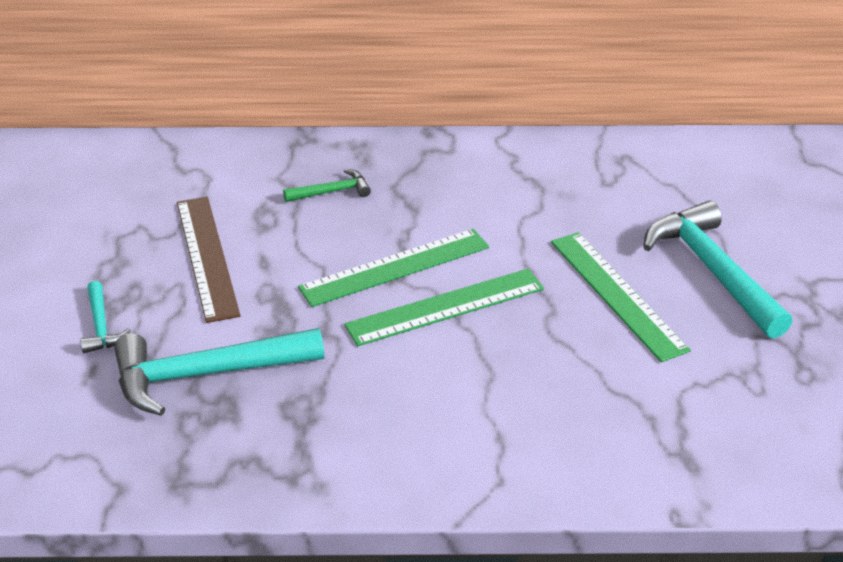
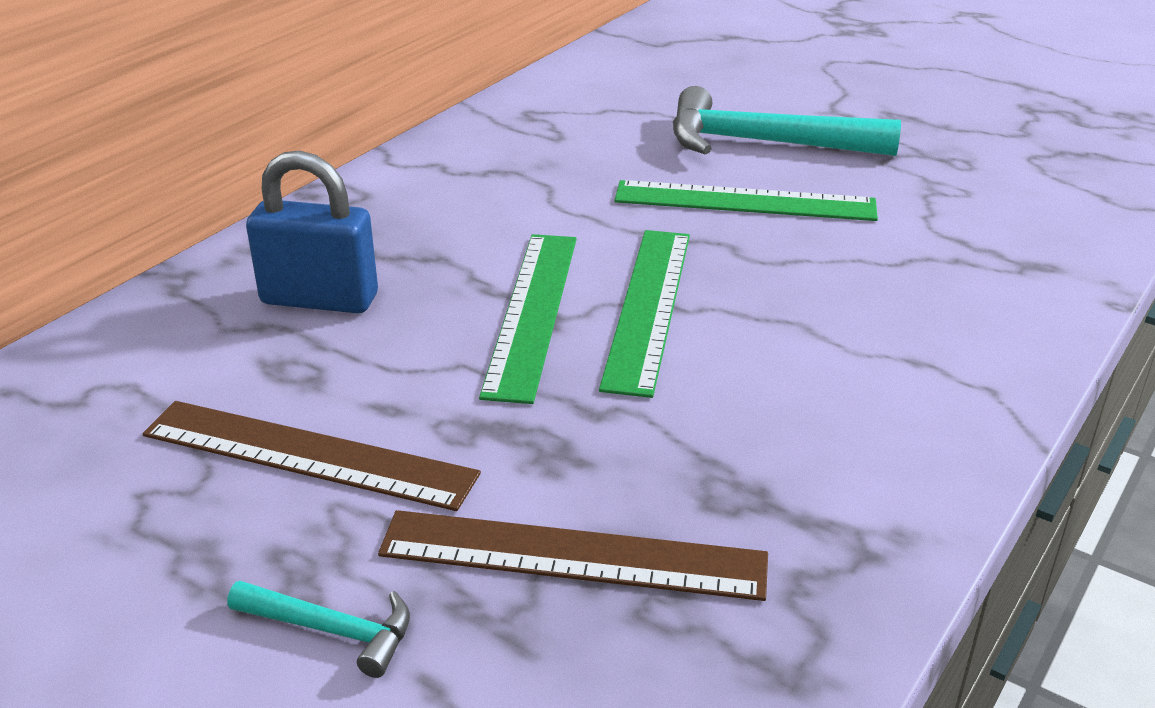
camera: 55 degrees left, 5 degrees down
turquoise hammer [114,328,324,416] -> brown ruler [378,510,768,601]
green hammer [283,169,371,202] -> blue padlock [246,150,378,313]

